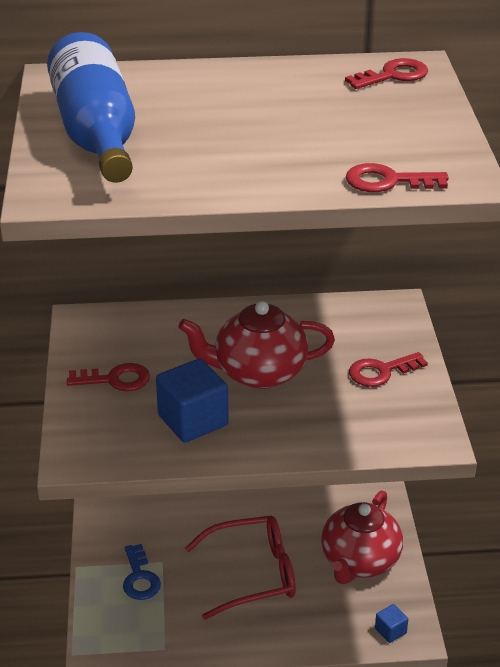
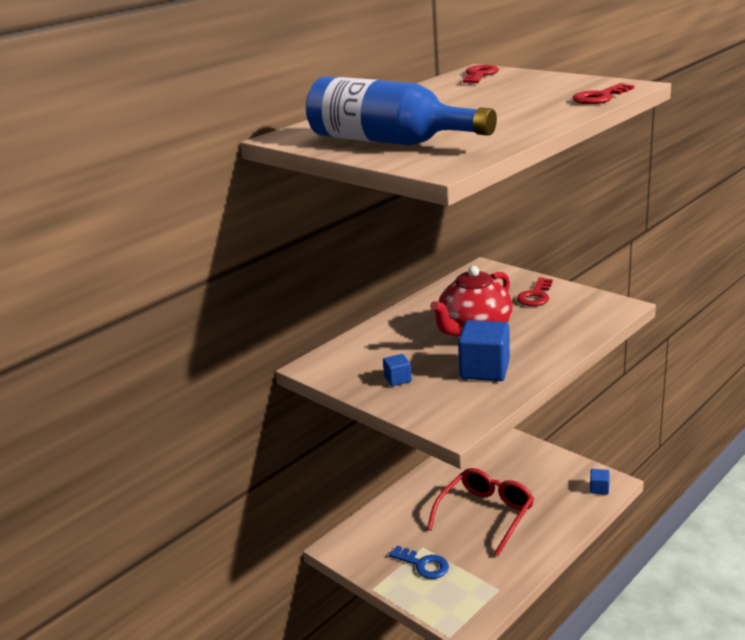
camera: 40 degrees left, 10 degrees down
red key [67,363,150,391] -> blue cube [383,354,412,386]
red teapot [321,490,403,584] -> none

